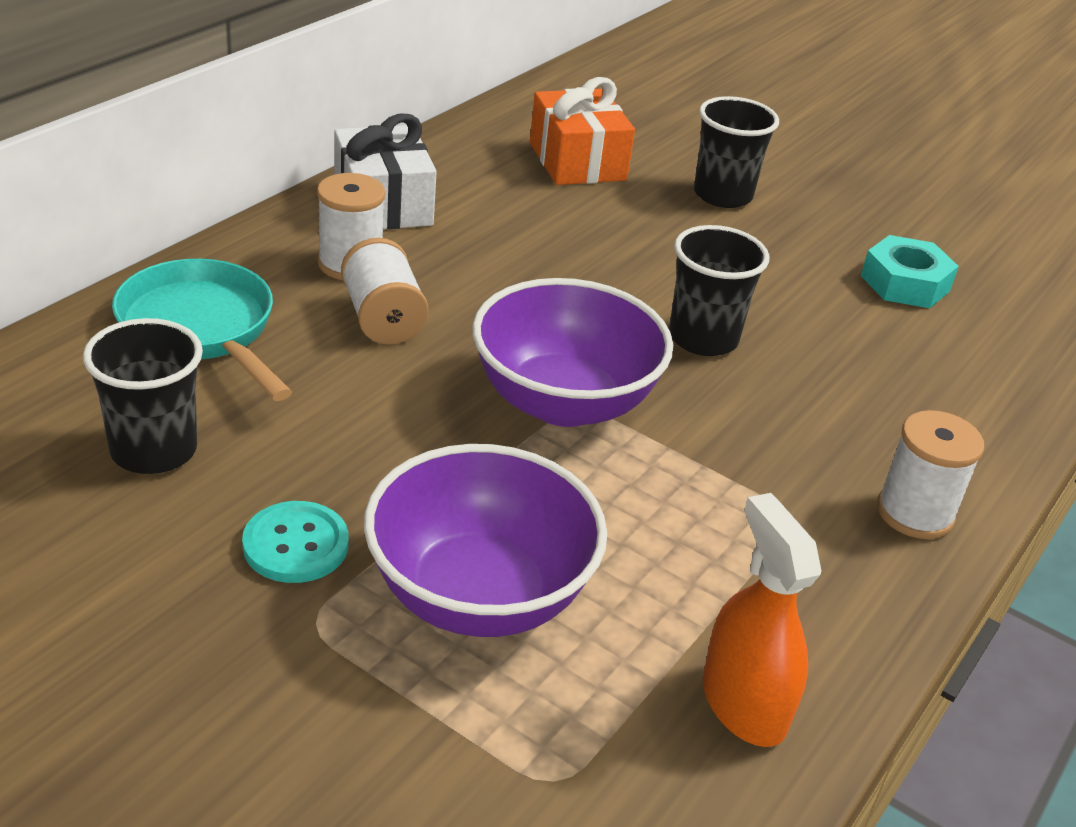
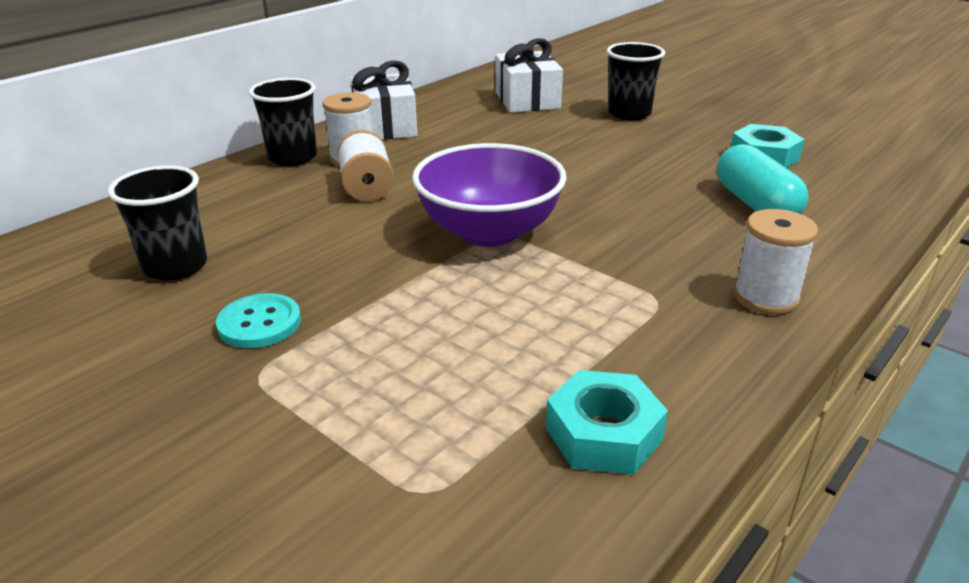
camera: 10 degrees right, 5 degrees down
turquoise pan [112,259,292,401] -> none
purple bowl [364,444,607,637] -> none
orange gift [530,77,635,185] -> white gift [495,38,563,113]
black cup [669,225,769,356] -> black cup moved to [249,78,317,166]
orange spray bottle [703,493,821,747] -> turquoise nut [546,370,668,475]
none -> turquoise capsule [717,144,809,214]

